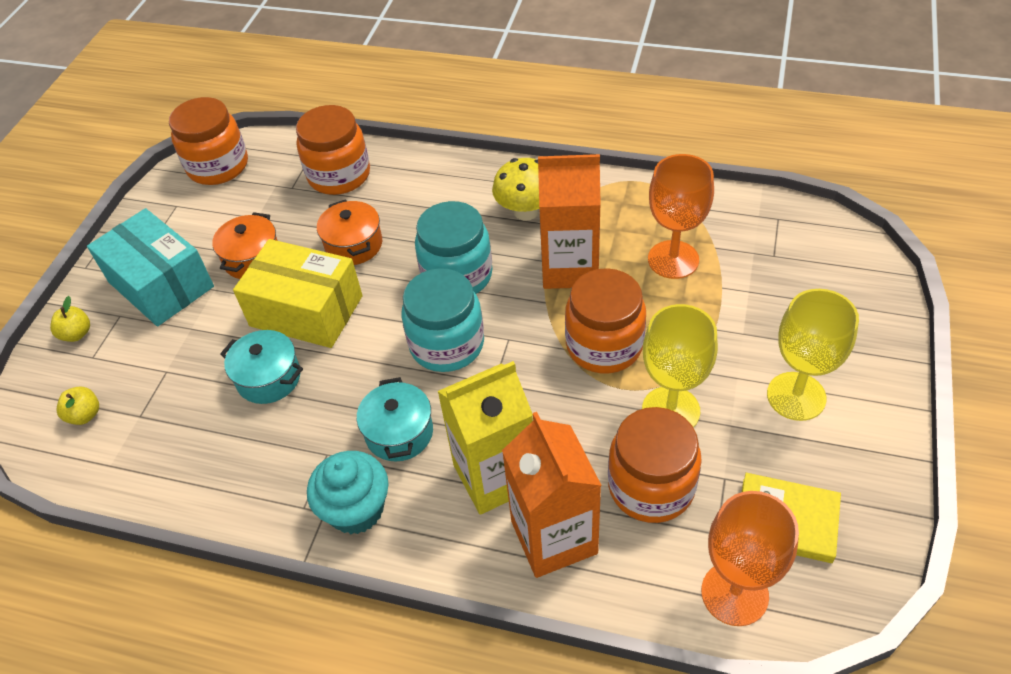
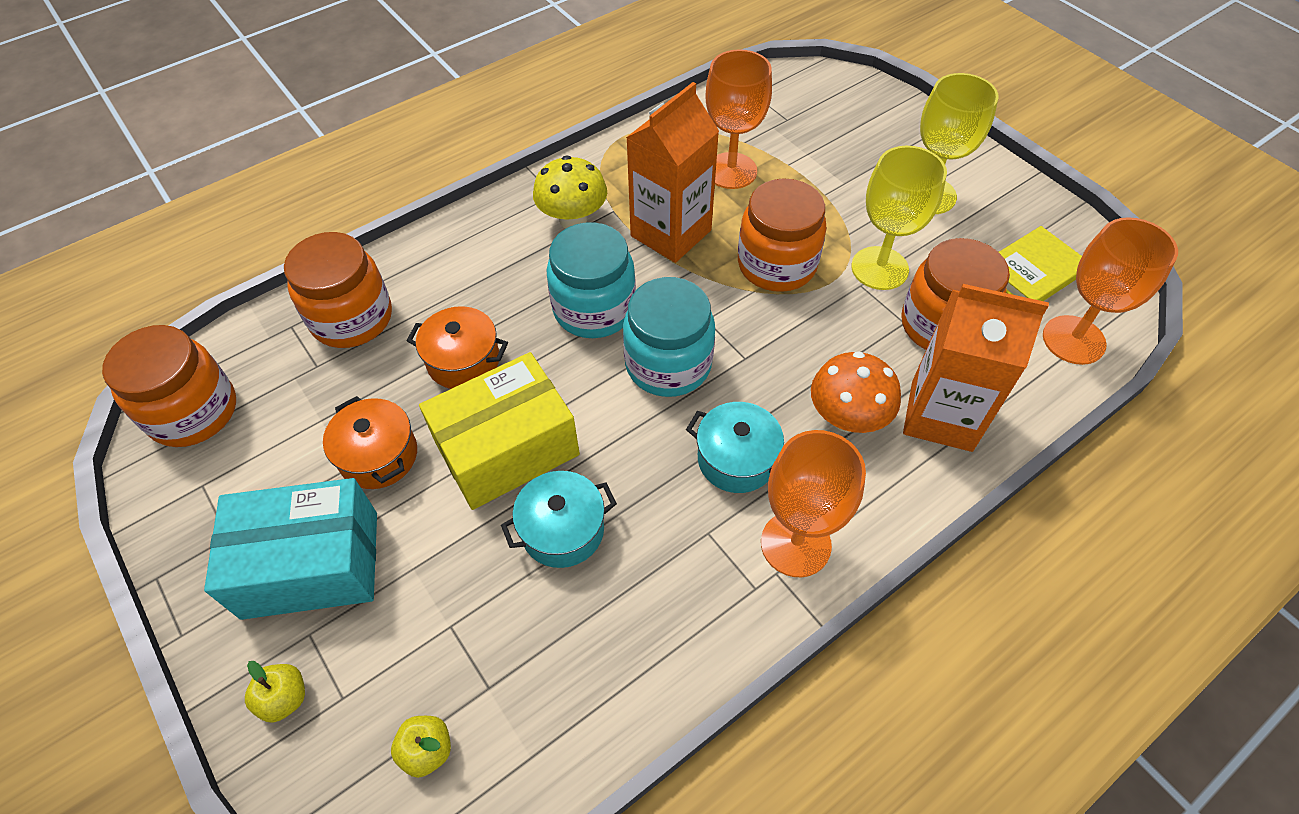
camera: 55 degrees left, 5 degrees up
turquoise cupcake [307,451,389,534] -> orange goblet [761,430,866,577]
yellow carton [438,361,533,515] -> orange mushroom [811,351,901,433]

